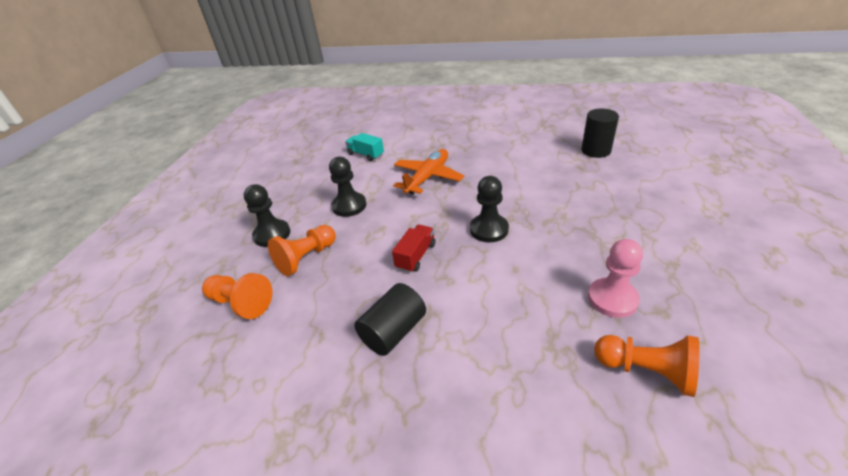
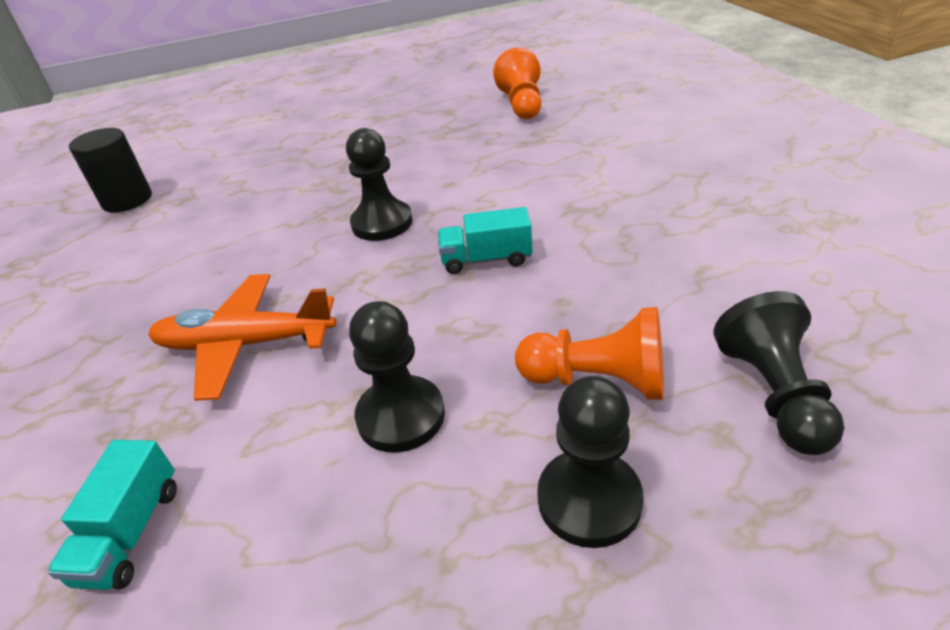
camera: 120 degrees left, 0 degrees up
orange pawn [202,273,272,319] -> black pawn [714,291,845,455]
black cylinder [354,283,426,356] -> none
red truck [392,225,435,273] -> turquoise truck [438,207,532,274]
pink pawn [588,239,643,318] -> none

